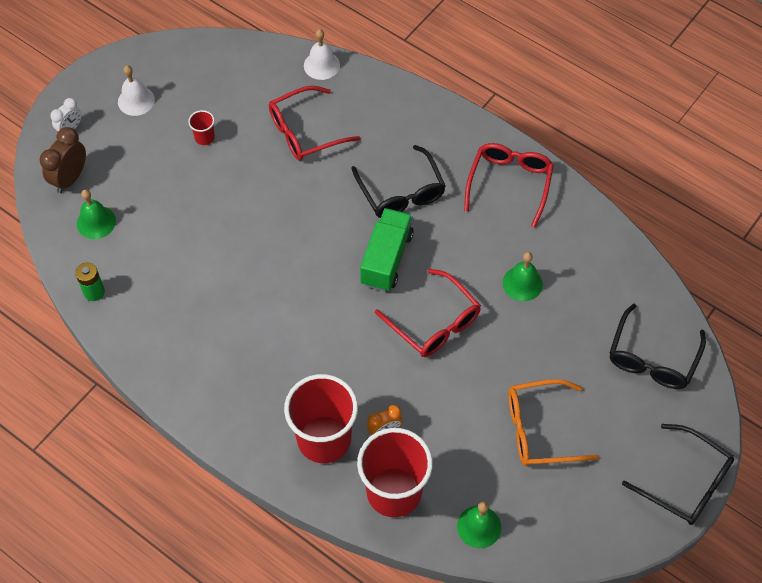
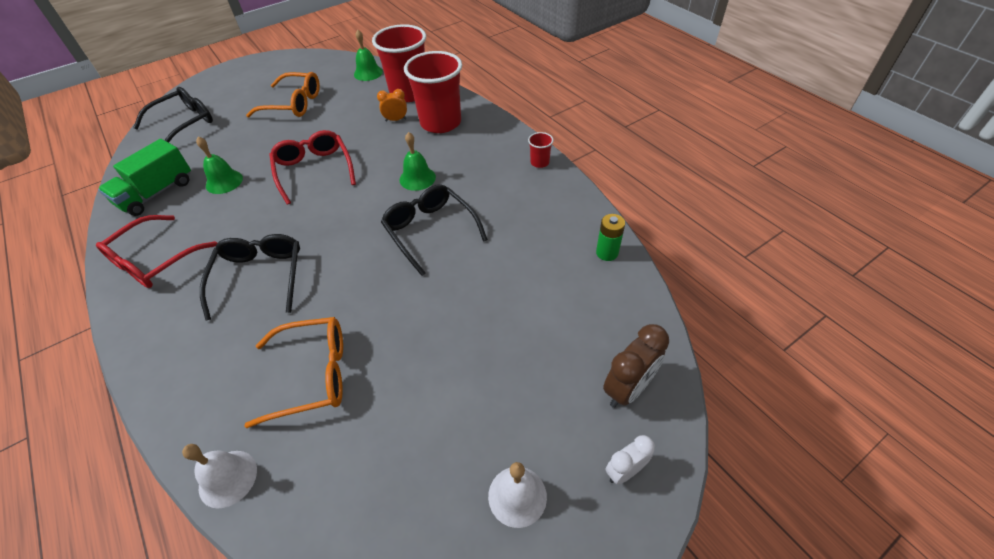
camera: 160 degrees left, 10 degrees down
green bell [77,189,116,239] -> green bell moved to [400,132,436,191]
red cup [188,110,215,145] -> red cup moved to [528,132,554,168]
red glasses [269,86,360,161] -> orange glasses [244,317,343,428]
green truck [360,208,414,292] -> green truck moved to [98,139,191,216]
black glasses [622,424,734,525] -> black glasses moved to [381,184,488,276]

